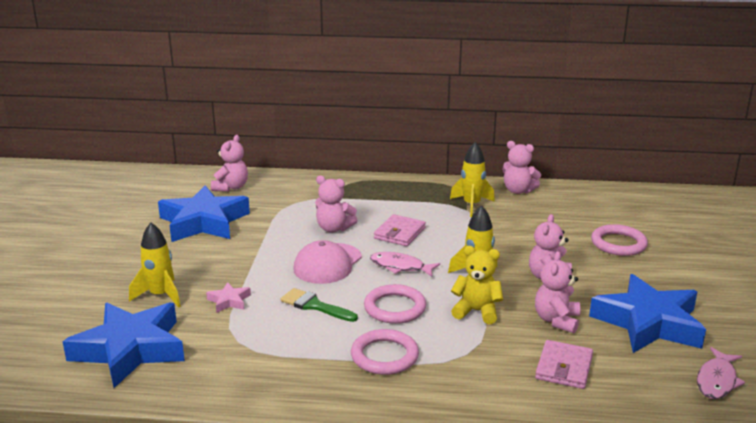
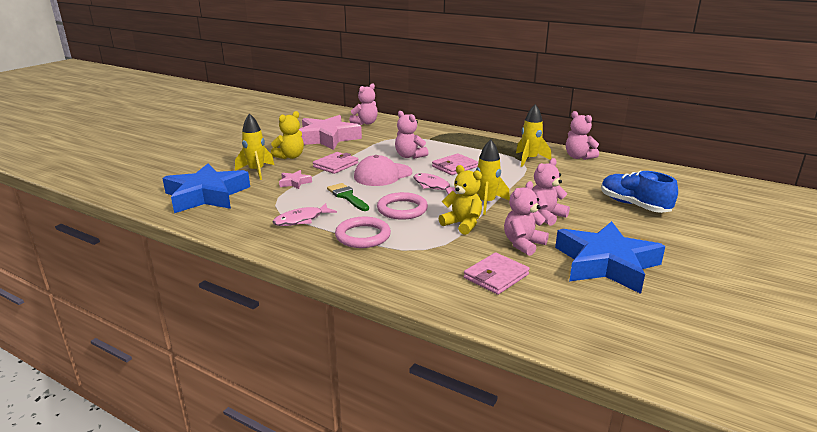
camera: 25 degrees right, 0 degrees up
blue star [158,186,250,242] -> pink star [299,115,362,150]
pink ring [591,224,648,256] -> blue shoe [601,171,678,213]
pink fish [697,347,745,399] -> pink fish moved to [272,203,337,226]
none -> yellow teddy bear [271,111,304,159]
none -> pink wallet [313,152,359,174]

